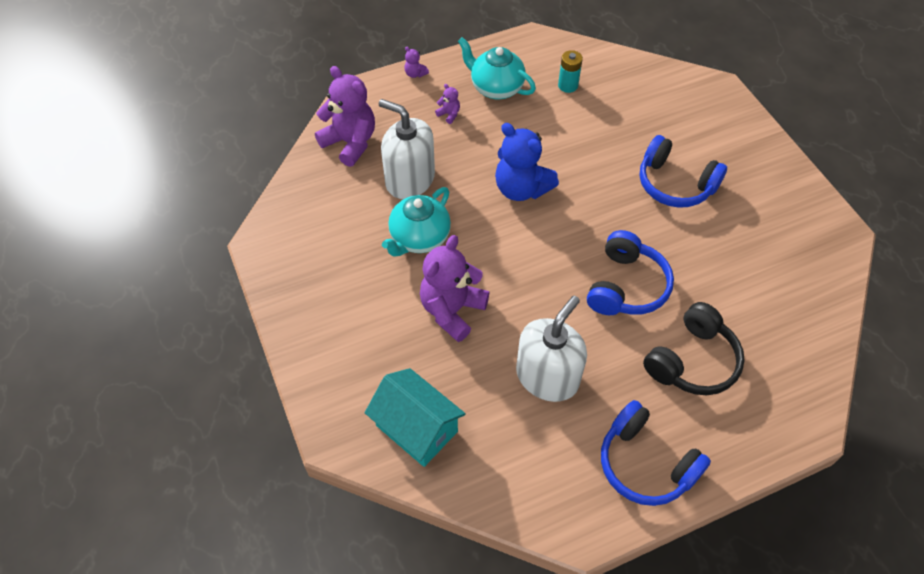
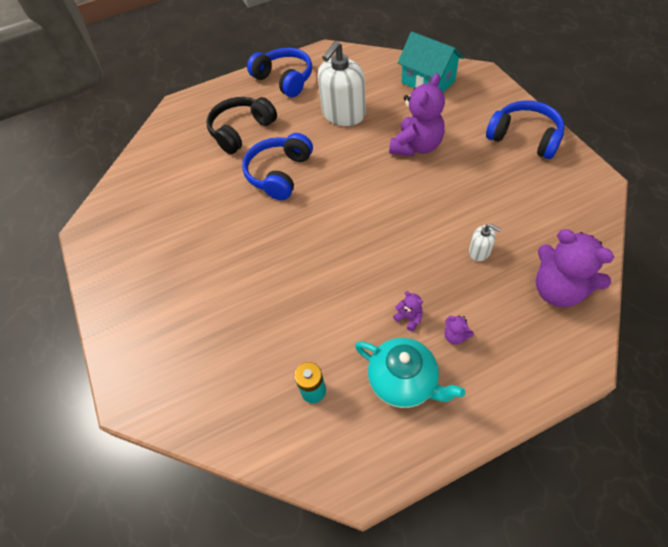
camera: 175 degrees left, 0 degrees up
white soap dispenser [379,99,435,199] -> white soap dispenser [469,224,501,261], size x0.45
turquoise teapot [382,187,451,257] -> none
purple teddy bear [404,47,429,78] -> purple teddy bear moved to [393,291,423,331]
blue teddy bear [495,123,559,201] -> none
blue headphones [639,135,727,208] -> blue headphones moved to [486,100,565,159]

